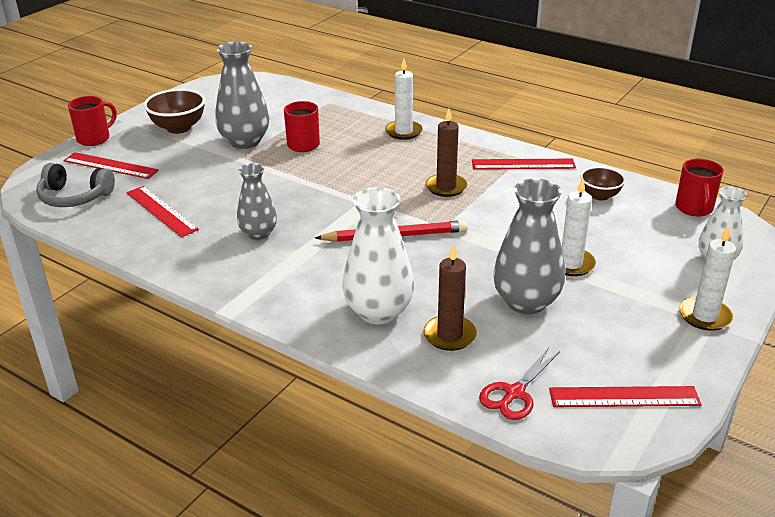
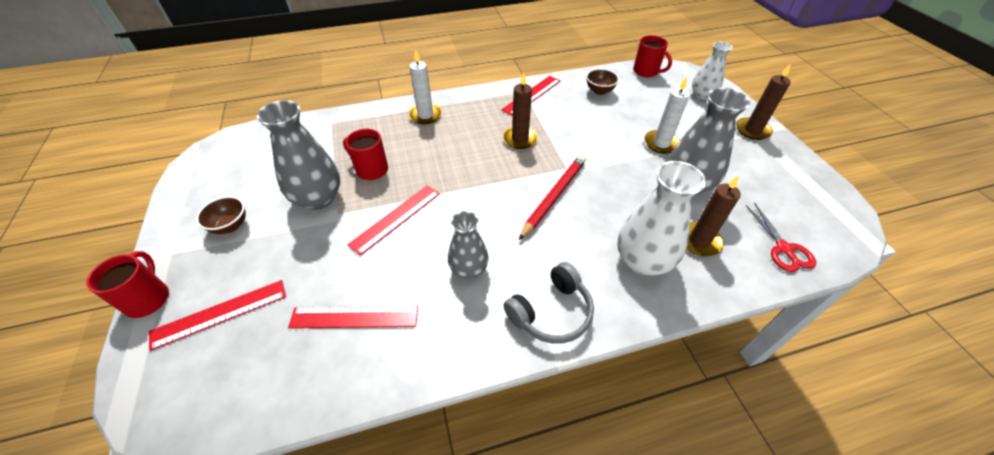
camera: 50 degrees left, 15 degrees up
grey headphones [36,163,115,207] -> grey headphones moved to [504,262,594,344]
brown bowl [144,89,205,134] -> brown bowl [196,196,246,234], size x0.64
red ruler [549,386,702,407] -> red ruler moved to [347,185,440,255]
white candle [679,226,736,331] -> brown candle [736,65,791,140]

